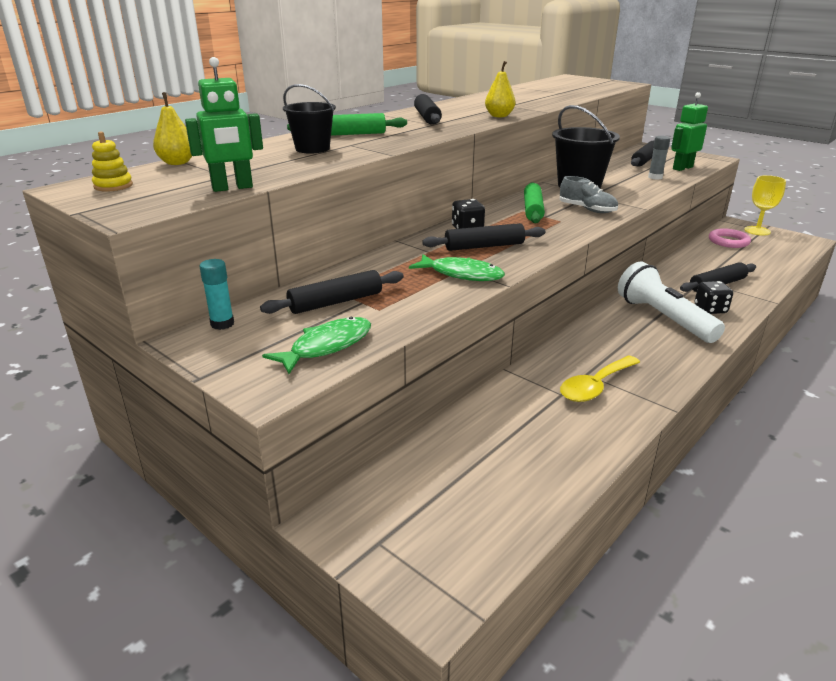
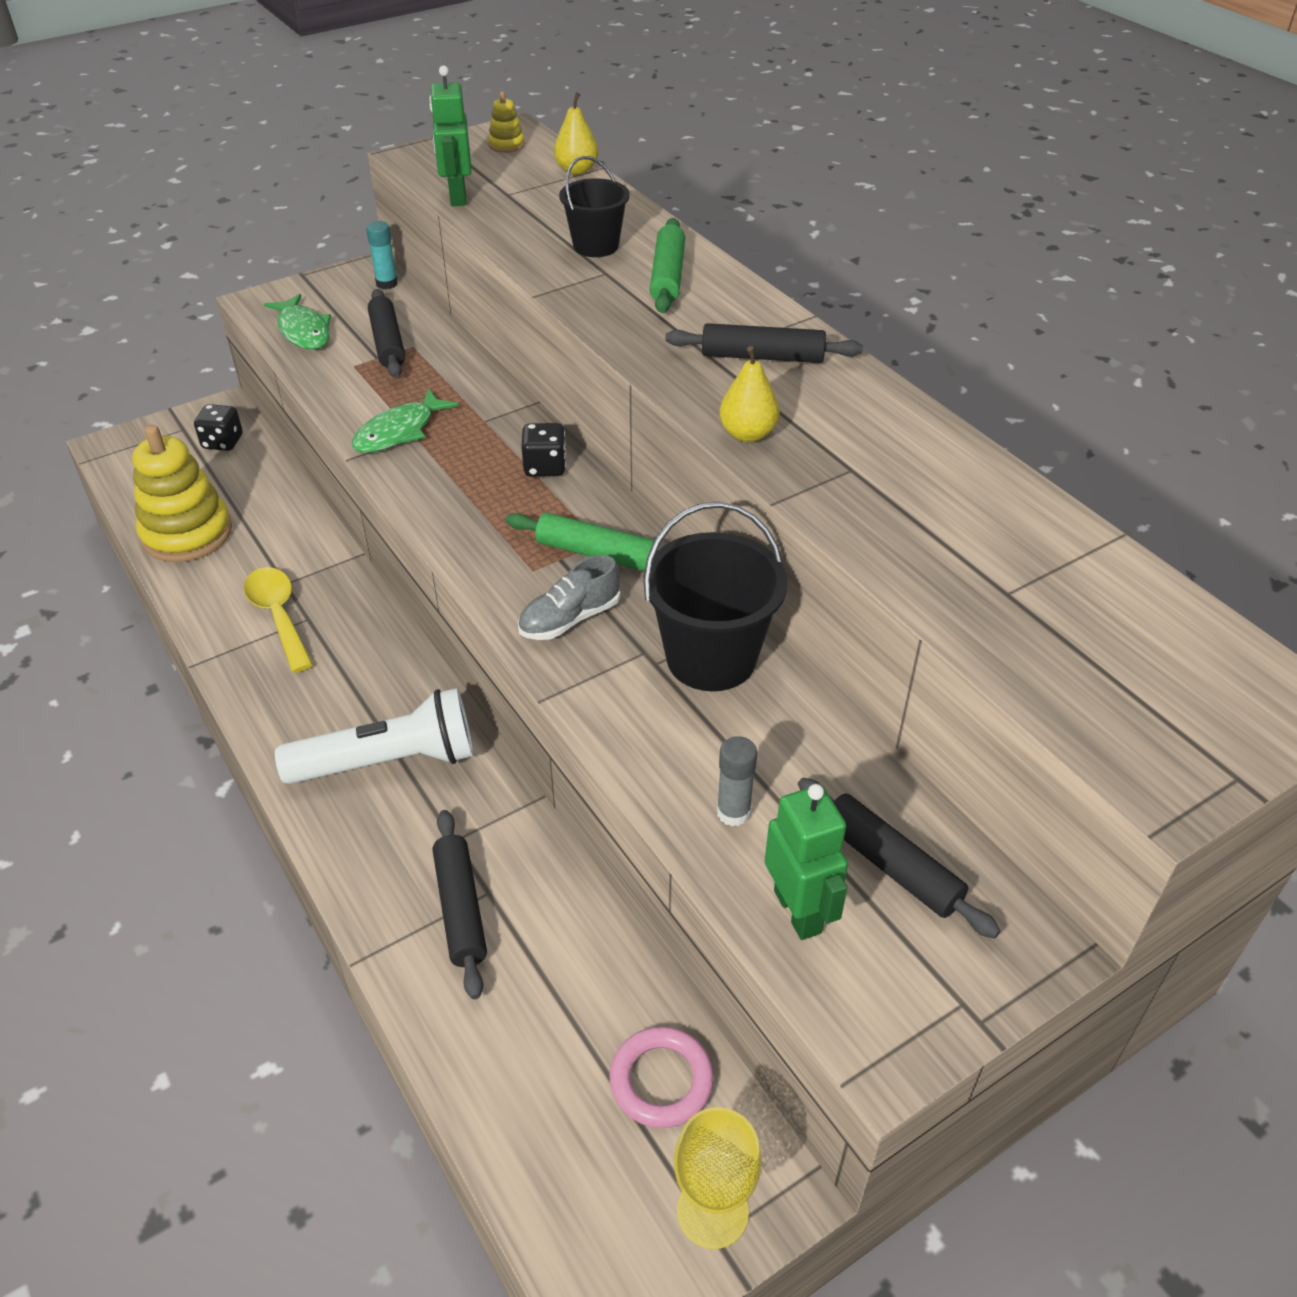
camera: 105 degrees right, 15 degrees up
black rolling pin [422,223,546,251] -> none
black dice [695,281,733,314] -> black dice moved to [194,404,243,451]
none -> yellow stacking toy [132,425,232,562]

